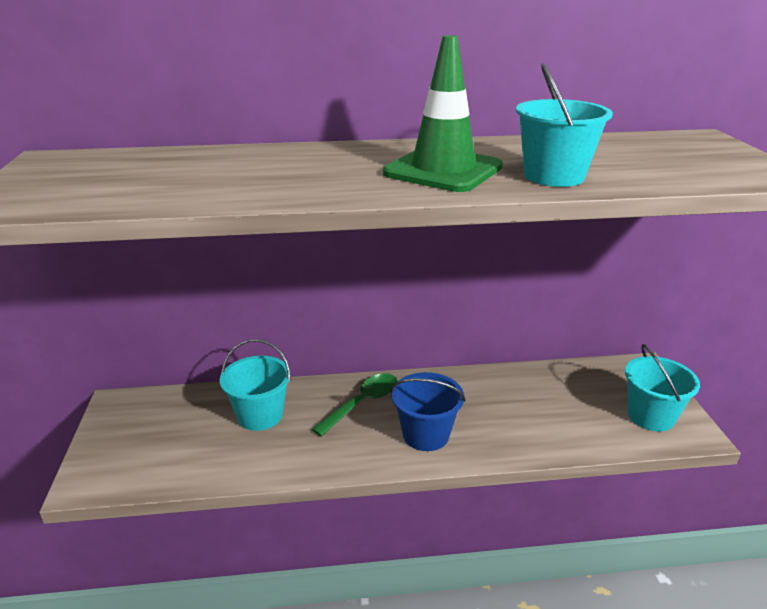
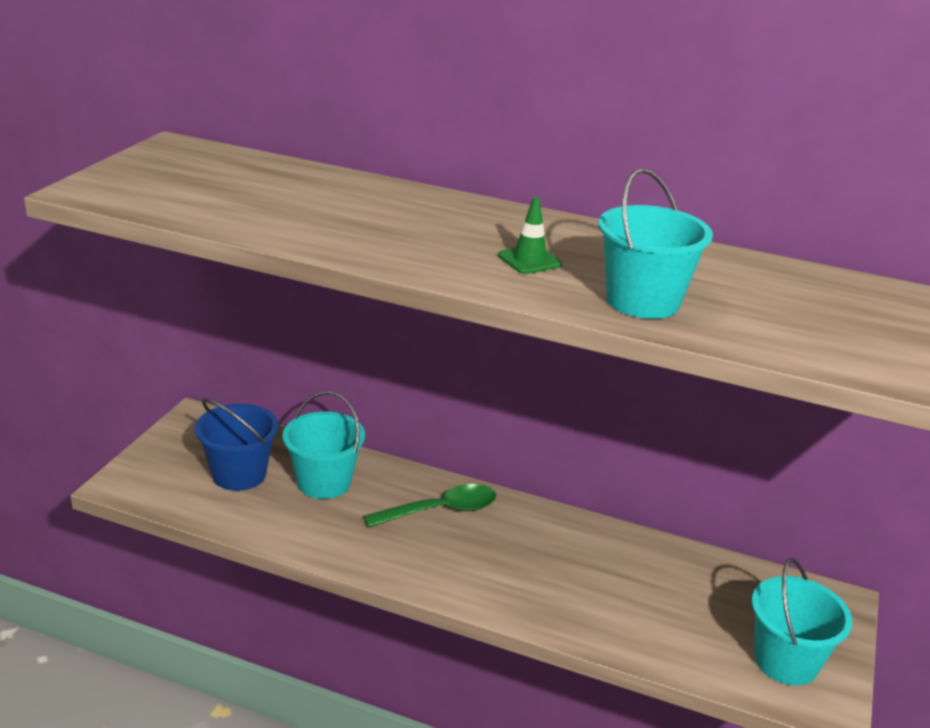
camera: 25 degrees right, 0 degrees up
green traffic cone [383,35,503,192] -> green traffic cone [498,197,562,274], size x0.45
blue bucket [391,372,466,451] -> blue bucket moved to [195,398,278,491]

